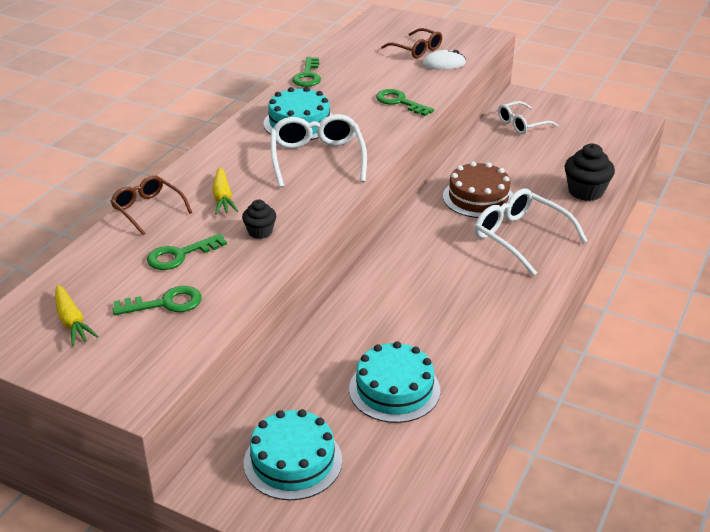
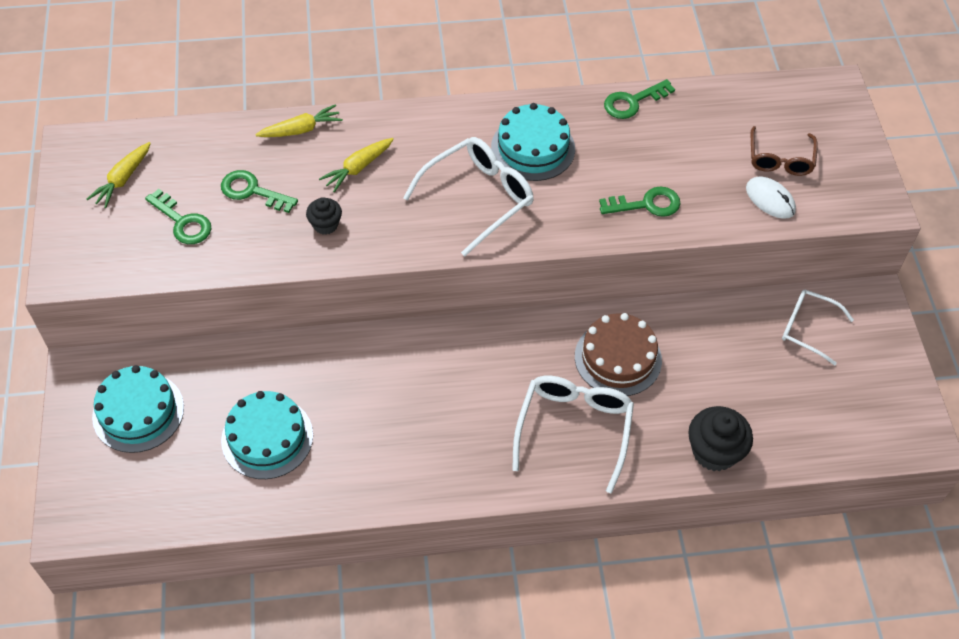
camera: 55 degrees right, 20 degrees up
brown glasses [110,175,192,235] -> yellow carrot [255,104,343,137]
green key [376,89,434,116] -> green key turned 75 degrees clockwise [599,187,681,217]

